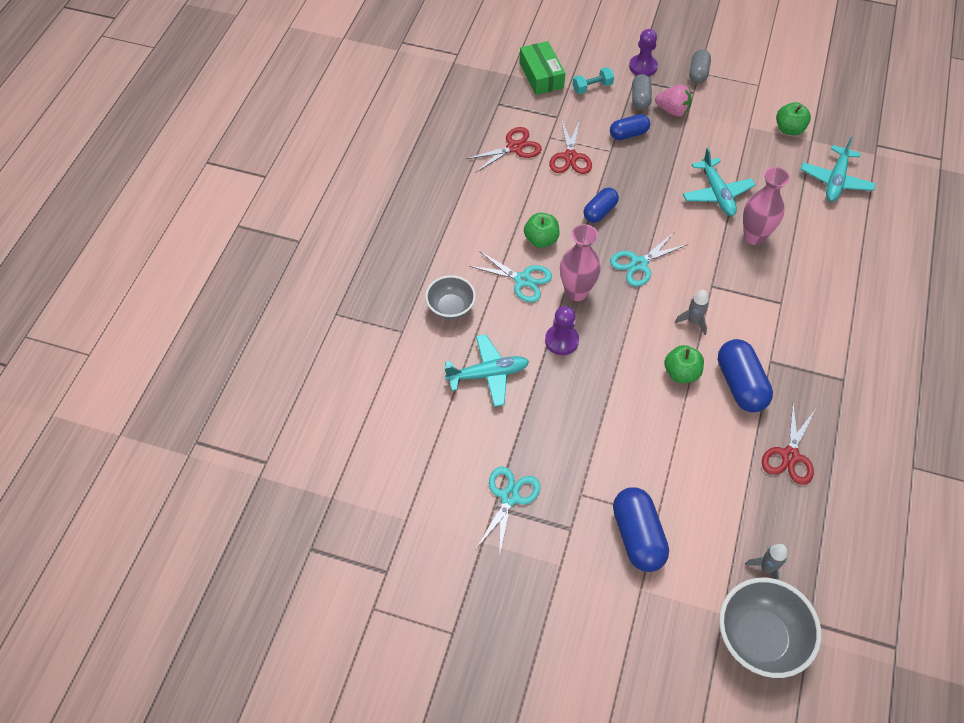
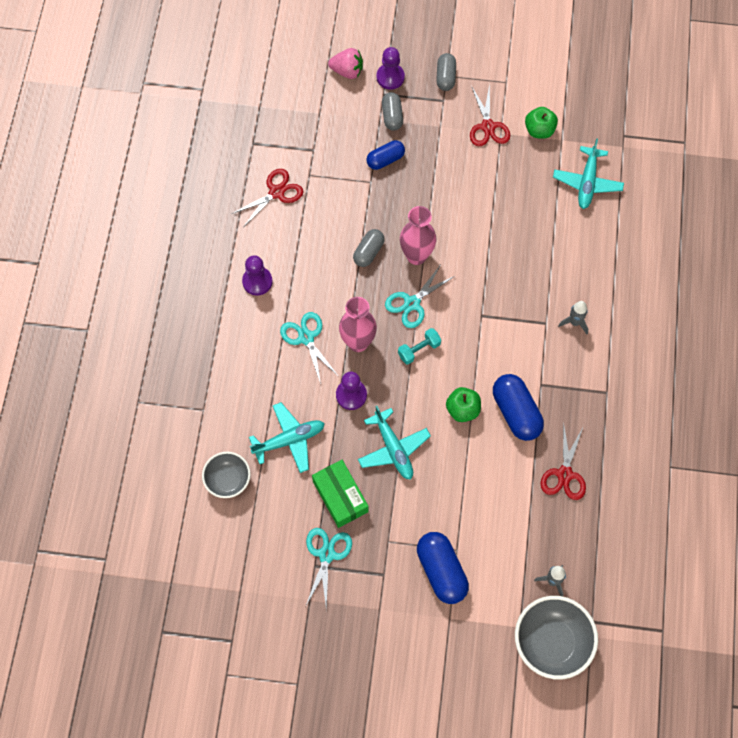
camera: 10 degrees left, 10 degrees up
grey bowl [425,275,476,320] -> grey bowl moved to [202,452,251,498]
turquoise scissors [469,251,552,302] -> turquoise scissors turned 135 degrees counterclockwise [280,312,339,384]
green box [519,41,565,95] -> green box moved to [312,460,368,528]
green apple [524,213,560,248] -> none
red scissors [549,119,592,174] -> red scissors moved to [470,84,510,146]
turquoise dumbbell [573,67,614,94] -> turquoise dumbbell moved to [398,328,441,365]
blue capsule [583,187,619,223] -> grey capsule [353,229,385,267]
pink strawberry [655,84,692,117] -> pink strawberry moved to [328,48,363,79]
grey rocket [675,290,709,335] -> grey rocket moved to [558,301,588,334]
turquoise plane [683,148,756,216] -> turquoise plane moved to [358,406,431,479]
pink vase [743,167,790,245] -> pink vase moved to [400,206,436,265]
none -> purple pawn [242,255,273,296]

